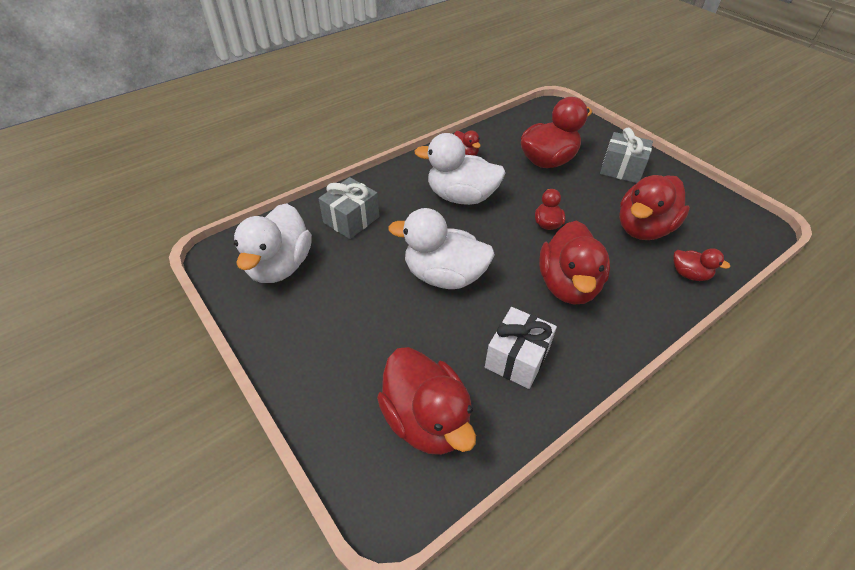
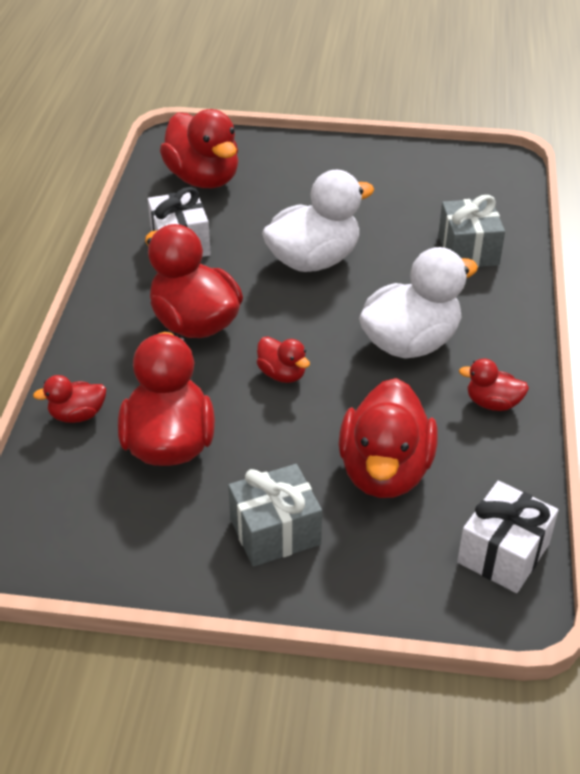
camera: 135 degrees right, 5 degrees down
white duck [234,203,312,283] -> none
red duck [377,347,476,455] -> red duck turned 135 degrees counterclockwise [160,109,239,188]
none -> white gift [457,481,558,593]

